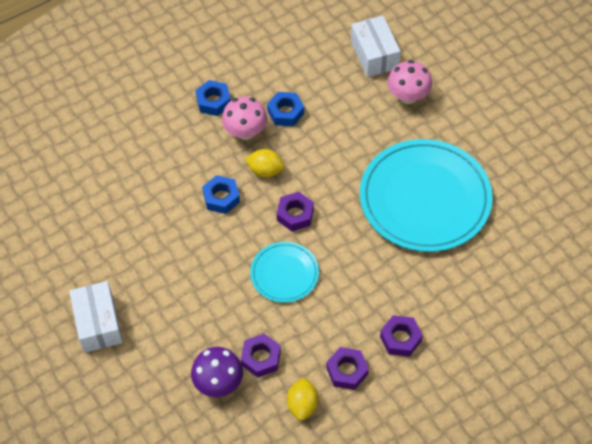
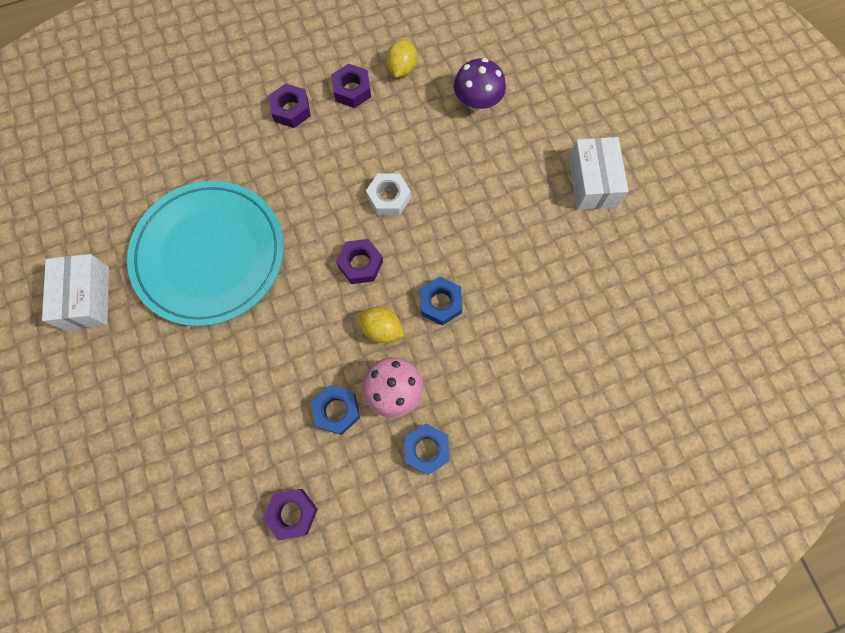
camera: 170 degrees left, 15 degrees up
purple nut [241,334,281,378] -> purple nut moved to [263,489,318,541]
turquoise plate [250,242,319,303] -> white nut [366,173,411,215]
white box [351,16,401,77] -> white box moved to [42,254,109,330]
pink mushroom [387,60,432,104] -> none

